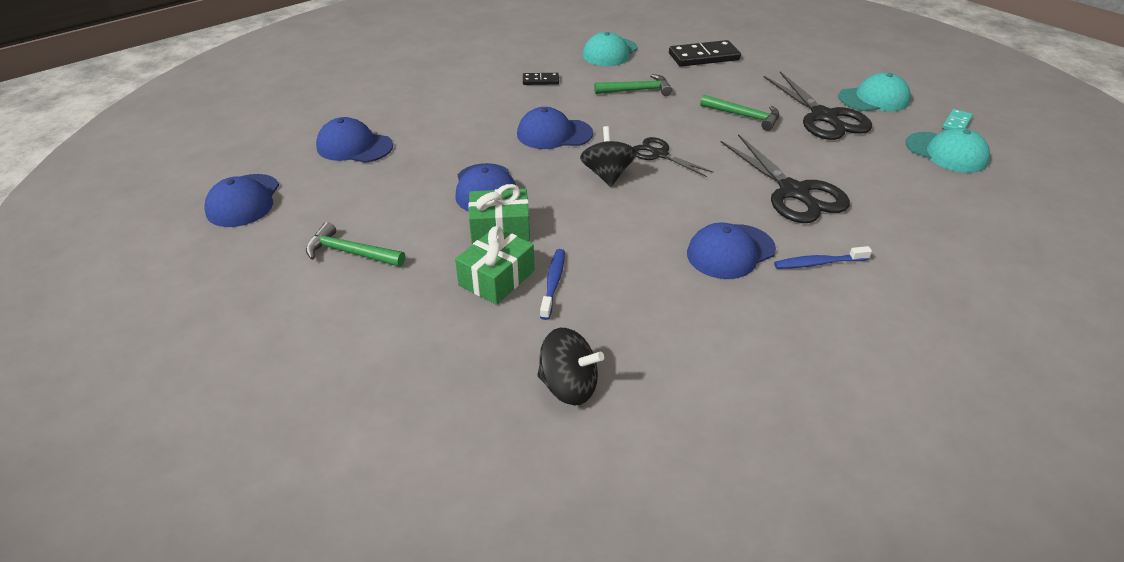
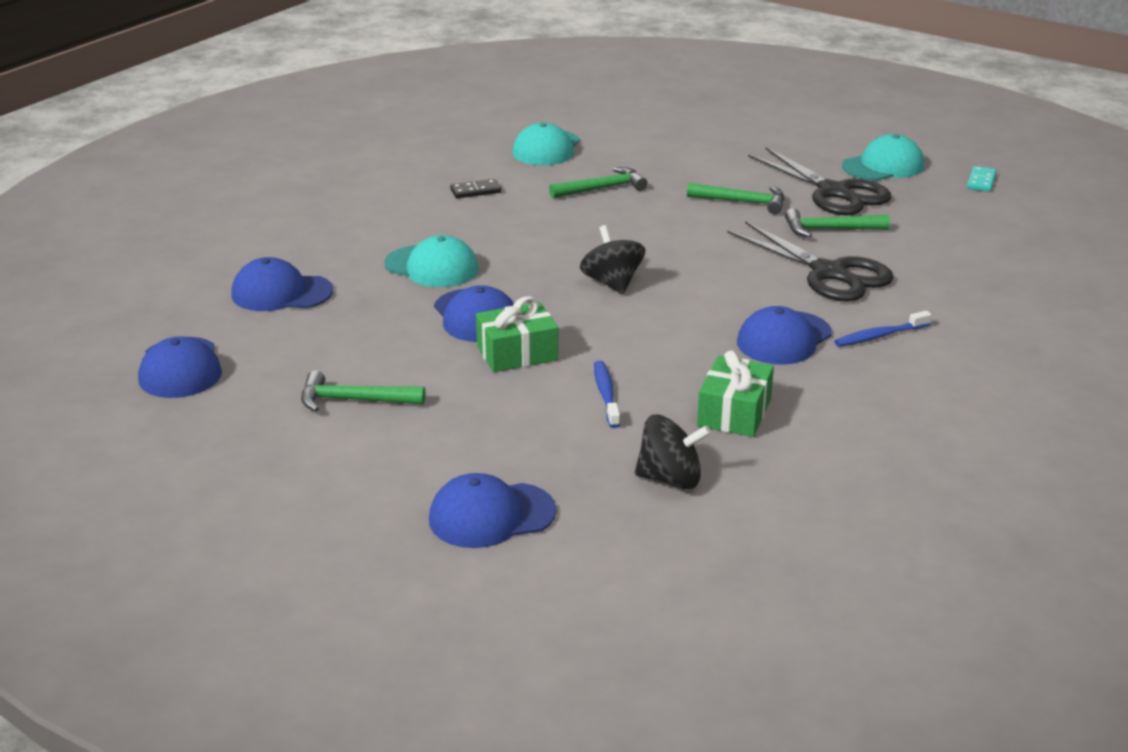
camera: 15 degrees left, 10 degrees down
green gift [455,226,535,305] -> green gift moved to [697,350,774,437]
blue cap [517,107,593,149] -> blue cap moved to [429,473,556,548]
black scissors [633,137,714,177] -> none
black domino [669,40,741,67] -> none
turquoise cap [906,128,990,173] -> turquoise cap moved to [384,235,479,287]
none -> green hammer [785,208,890,237]

